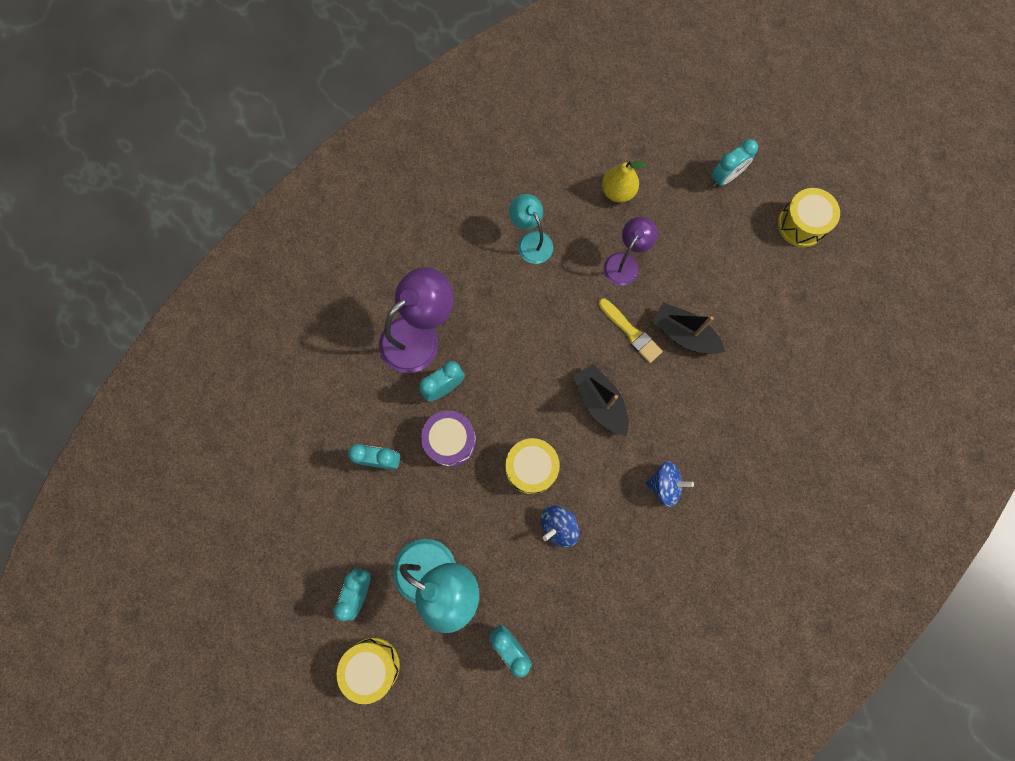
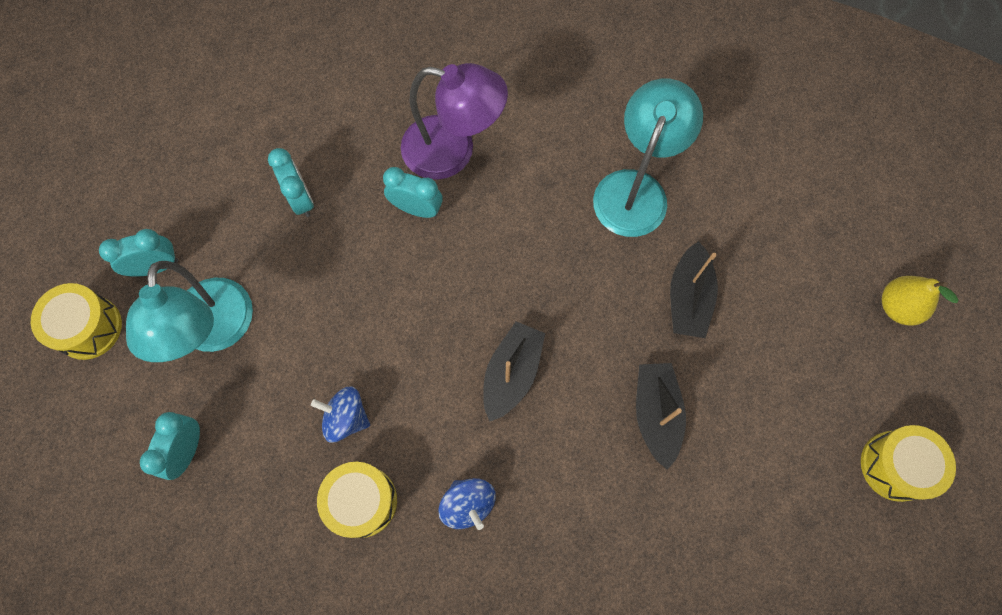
camera: 55 degrees right, 5 degrees down
purple drum [421,410,476,467] -> none
yellow drum [506,438,560,494] -> yellow drum moved to [317,462,397,538]
turquoise lamp [509,194,553,264] -> turquoise lamp [593,79,703,237], size x1.64
yellow brush [598,298,662,363] -> none
yellow pear [602,160,646,203] -> yellow pear moved to [882,276,958,326]
purple lamp [604,217,658,286] -> black boat [670,241,718,338]
turquoise clock [711,139,758,187] -> none

